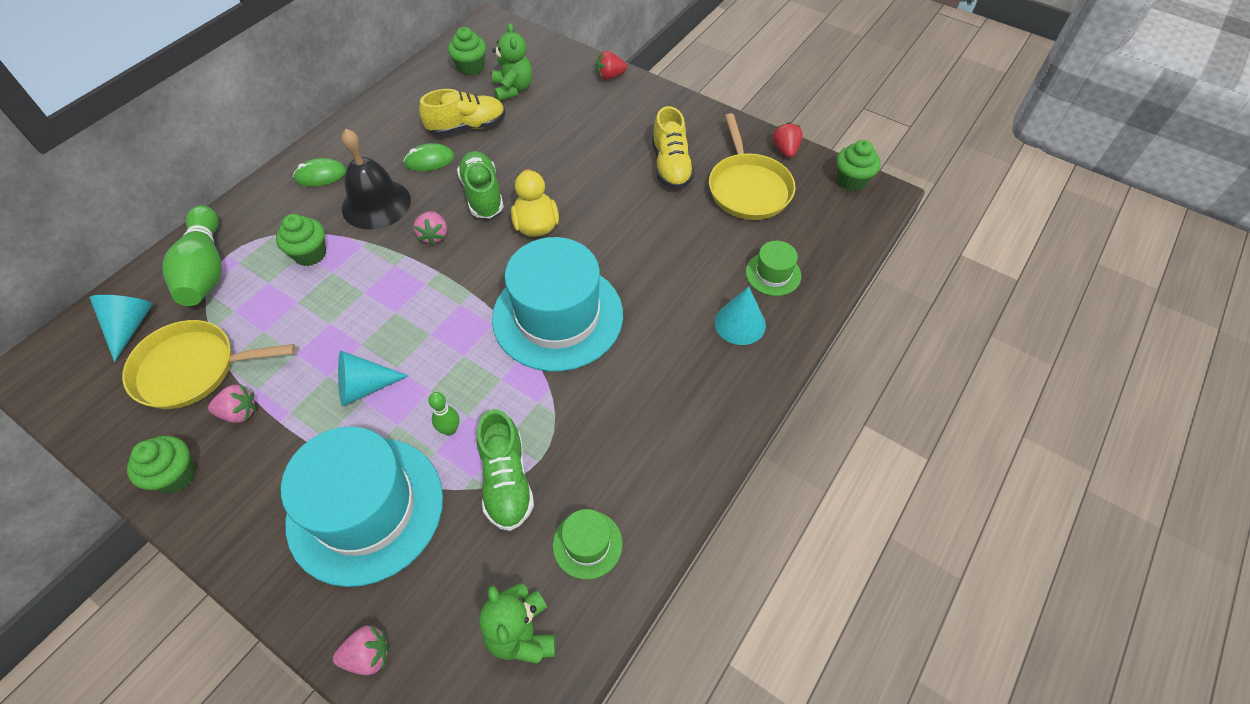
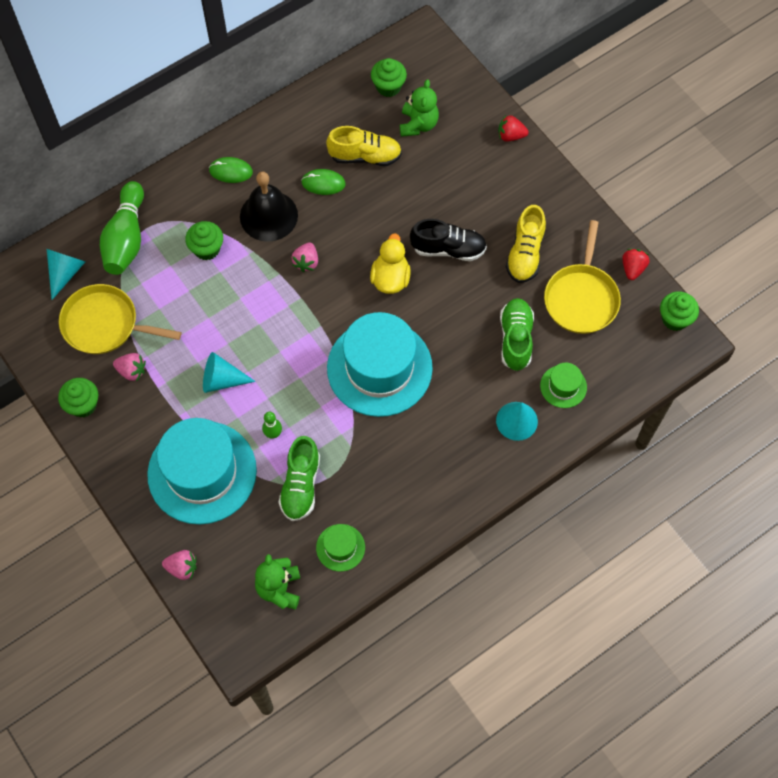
camera: 20 degrees right, 10 degrees up
green shoe [457,151,504,218] -> green shoe moved to [500,298,534,371]
none -> black shoe [410,219,487,261]

